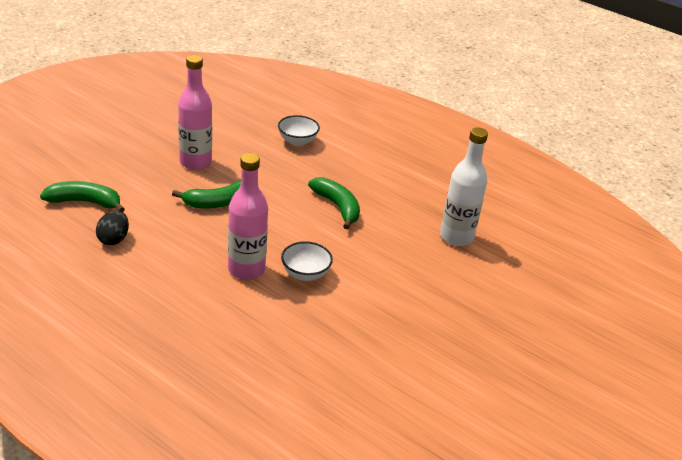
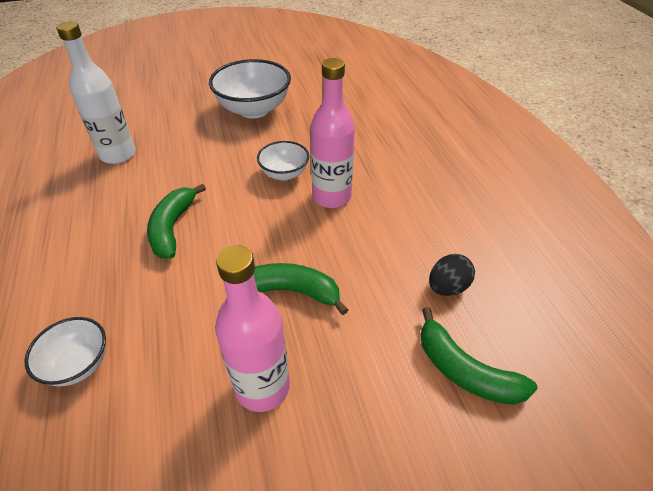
camera: 140 degrees left, 10 degrees up
none -> white bowl [209,59,291,118]

